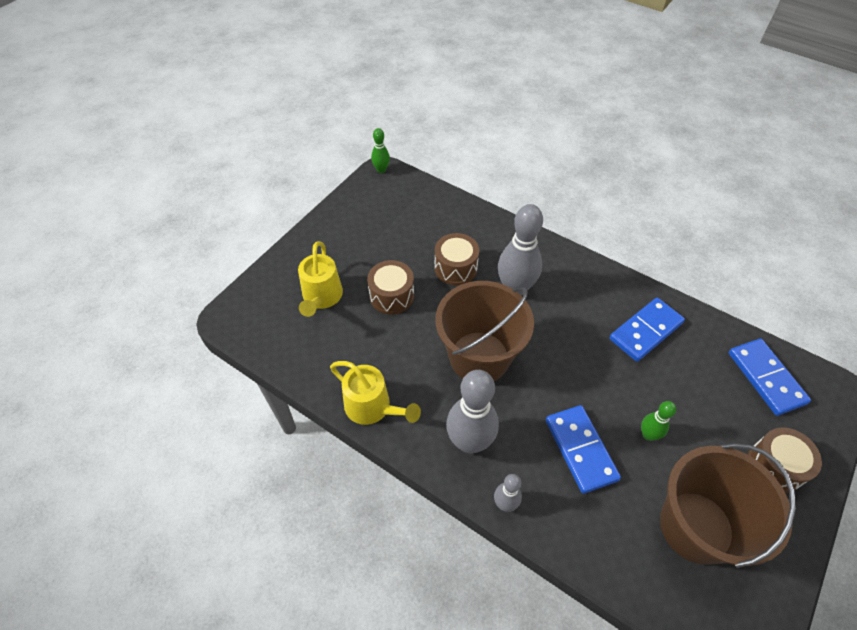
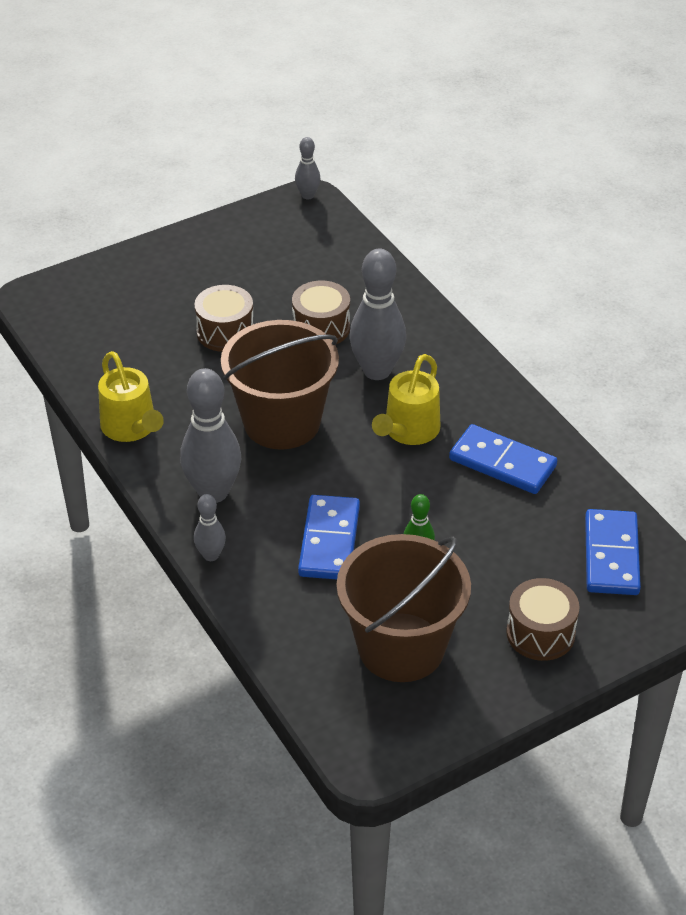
camera: 25 degrees right, 10 degrees down
yellow watering can [298,241,343,317] -> yellow watering can moved to [372,354,441,445]
green bowling pin [371,128,390,173] -> grey bowling pin [295,137,320,199]
blue domino [610,298,685,362] -> blue domino turned 45 degrees clockwise [449,424,557,494]

